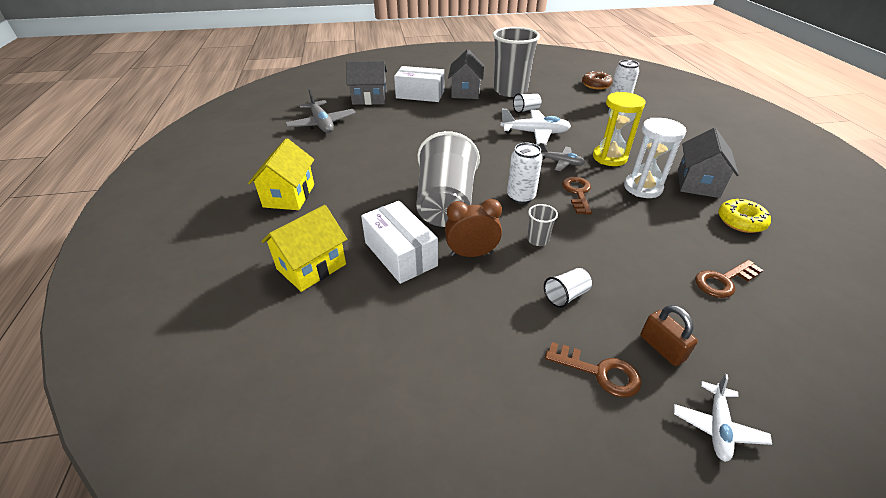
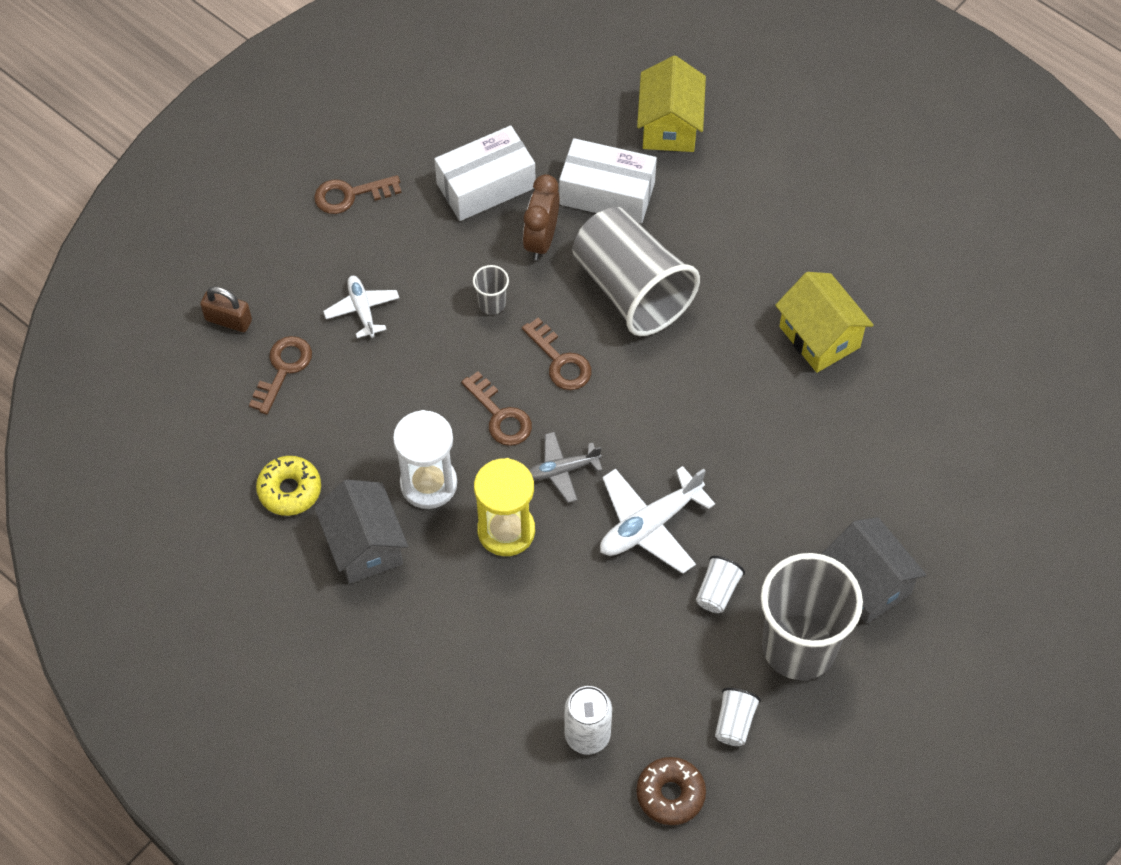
camera: 140 degrees right, 20 degrees up
yellow house [248,138,314,210] -> yellow house moved to [775,272,874,373]
grey plane [285,88,356,133] -> none
grey house [347,61,387,105] -> none
white box [394,66,444,102] -> white box moved to [434,125,535,221]
brown clock [445,199,502,257] -> brown clock turned 150 degrees clockwise [523,174,560,260]
white can [507,143,543,204] -> brown key [522,317,592,390]
white cup [544,268,592,308] -> white cup moved to [715,688,761,746]
brown padlock [640,305,698,366] -> brown padlock moved to [200,286,252,332]
white plane [674,374,772,462] -> white plane moved to [323,276,399,338]

